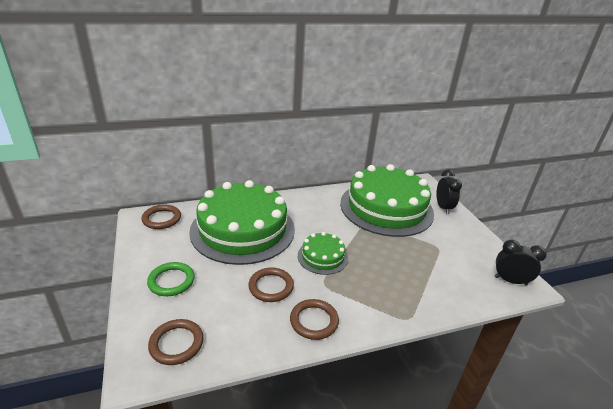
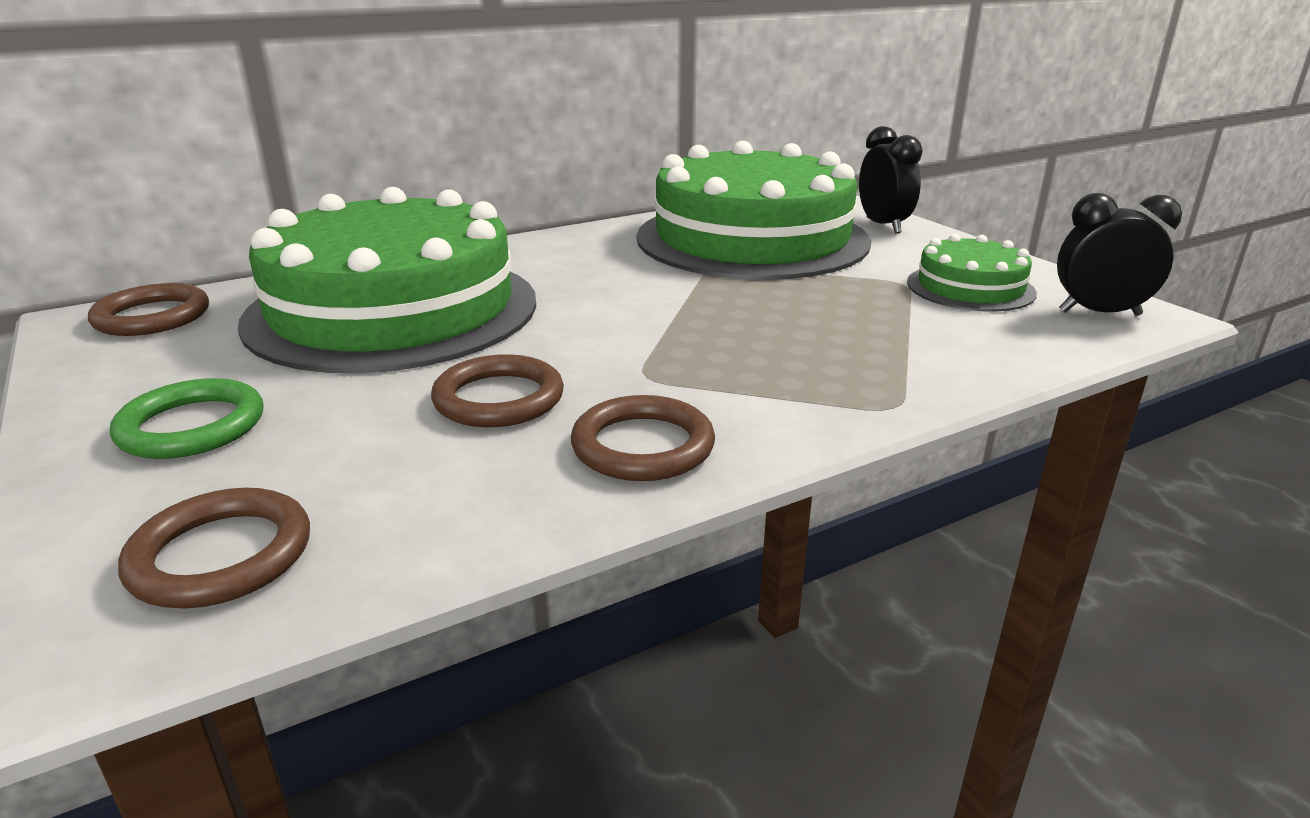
camera: 10 degrees left, 5 degrees down
green cake [298,232,348,275] -> green cake moved to [907,234,1037,311]

